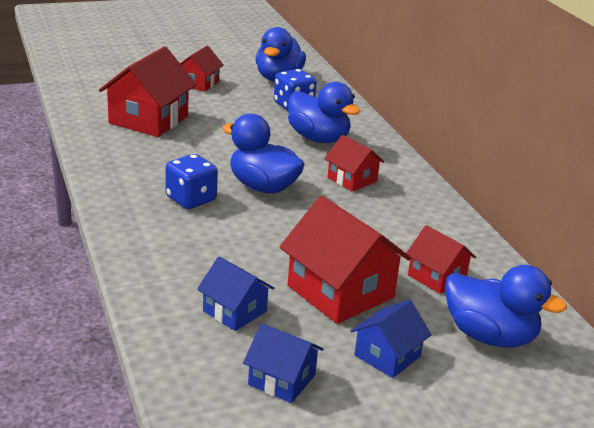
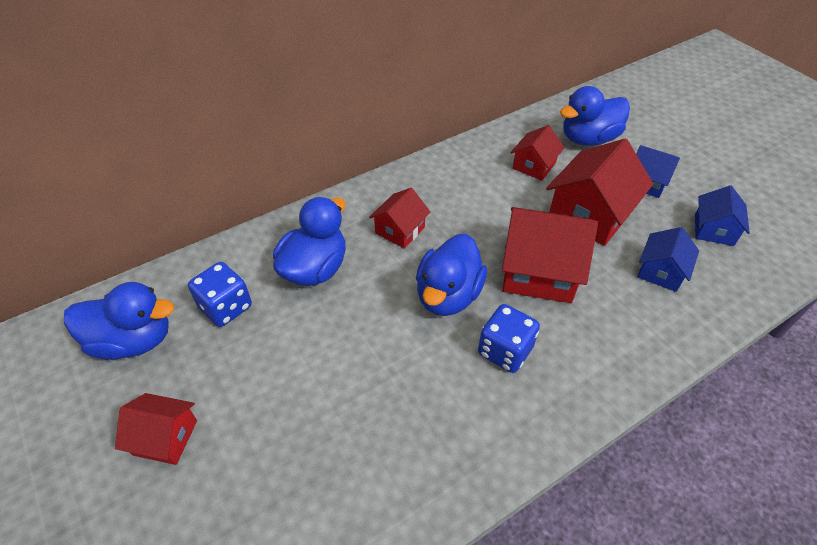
camera: 100 degrees left, 20 degrees up
red house [99,46,197,137] -> red house moved to [502,207,598,303]
blue duck [445,265,567,347] -> blue duck turned 135 degrees counterclockwise [560,86,630,146]

